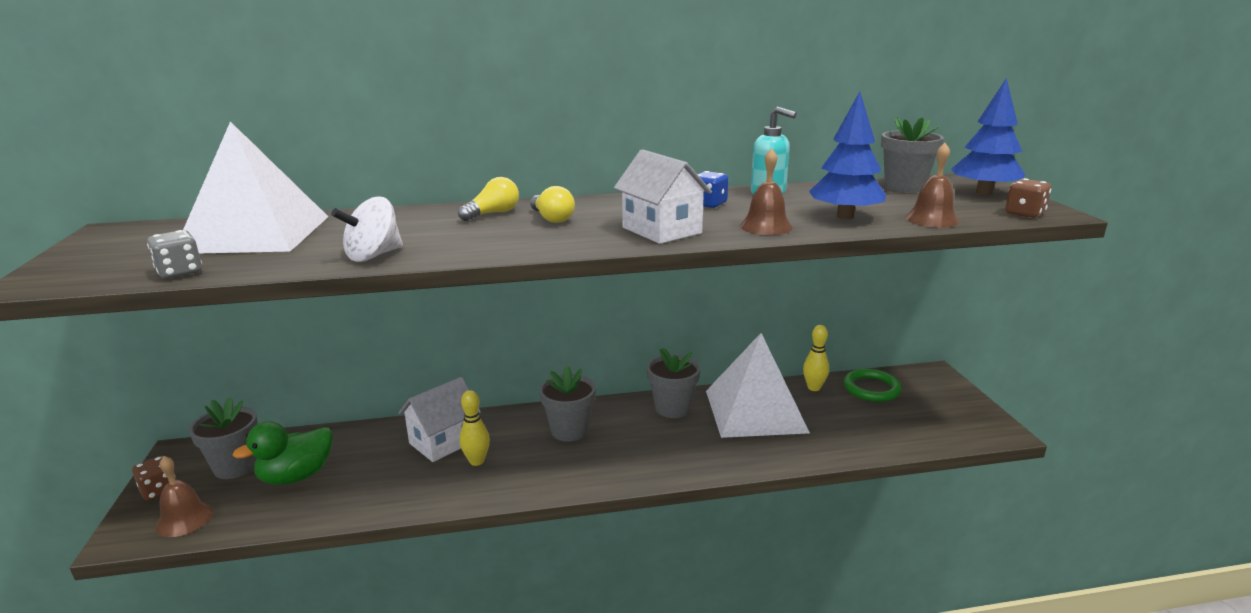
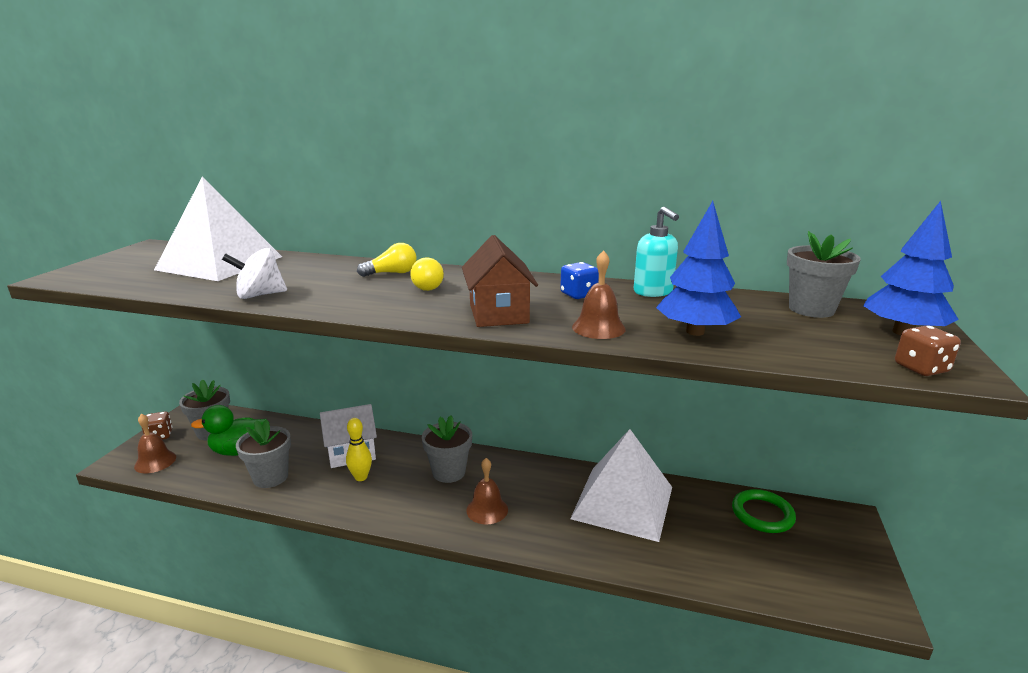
camera: 25 degrees right, 0 degrees up
grey dice [147,230,202,279] -> none
white house [614,149,712,244] -> brown house [462,235,538,327]
grey flower pot [647,348,701,418] -> grey flower pot moved to [236,419,291,488]
yellow bowling pin [803,325,829,391] -> none
brown bell [905,143,960,228] -> brown bell moved to [466,458,508,524]

